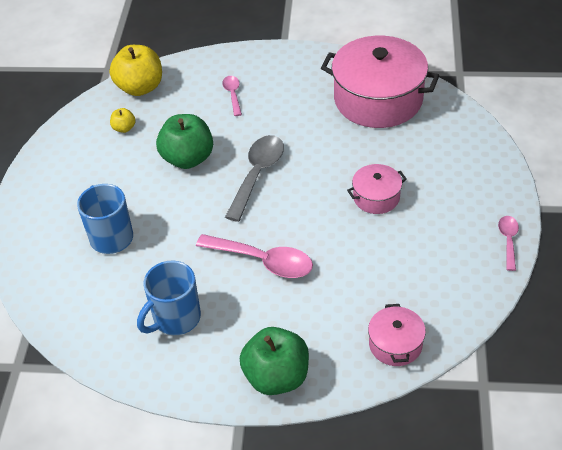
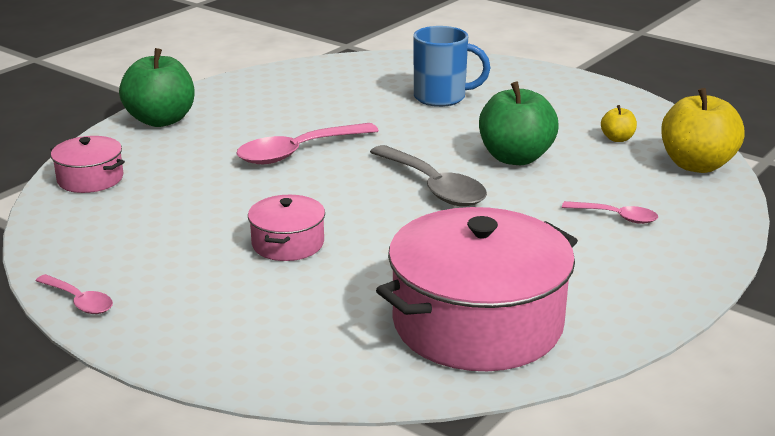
camera: 120 degrees right, 20 degrees down
blue mug [137,260,201,335] -> none

